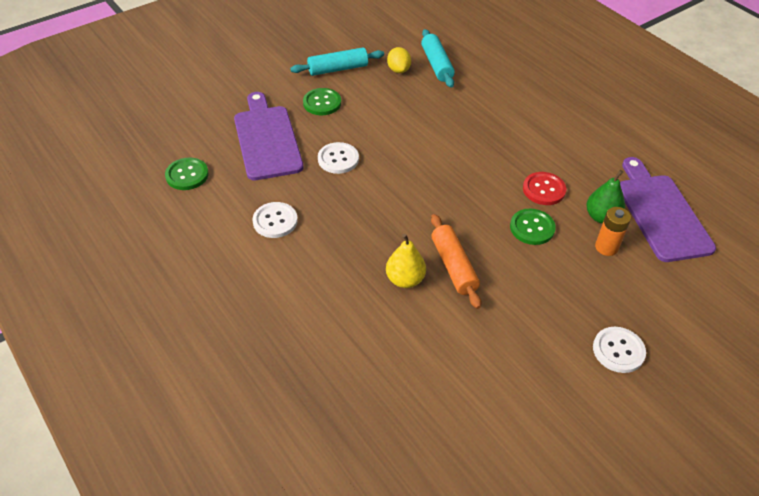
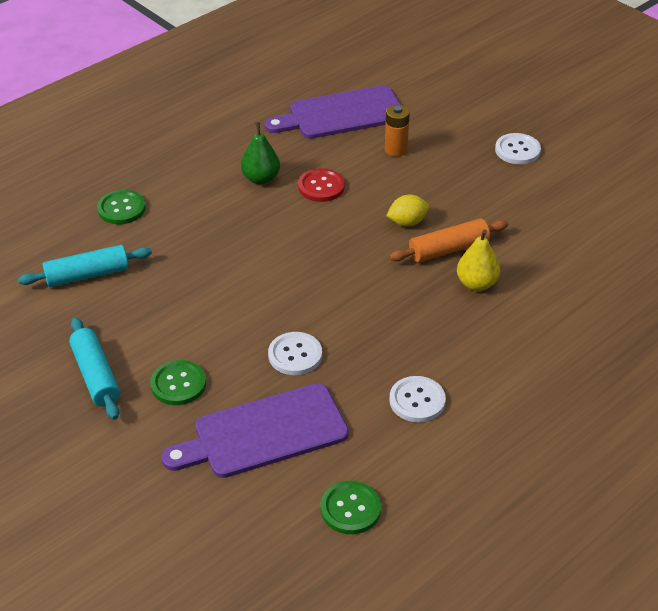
camera: 95 degrees left, 5 degrees down
yellow lemon [387,47,411,73] -> yellow lemon moved to [386,195,429,227]
green button [510,209,556,245] -> green button moved to [97,190,146,224]
green pear [586,170,625,224] -> green pear moved to [241,122,280,184]

